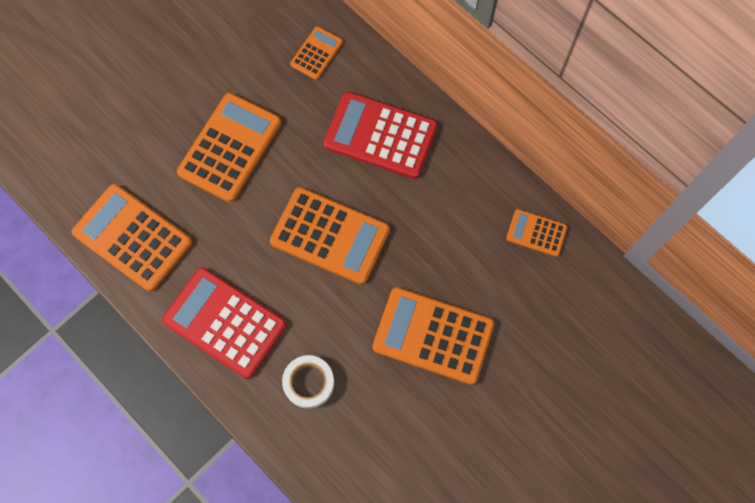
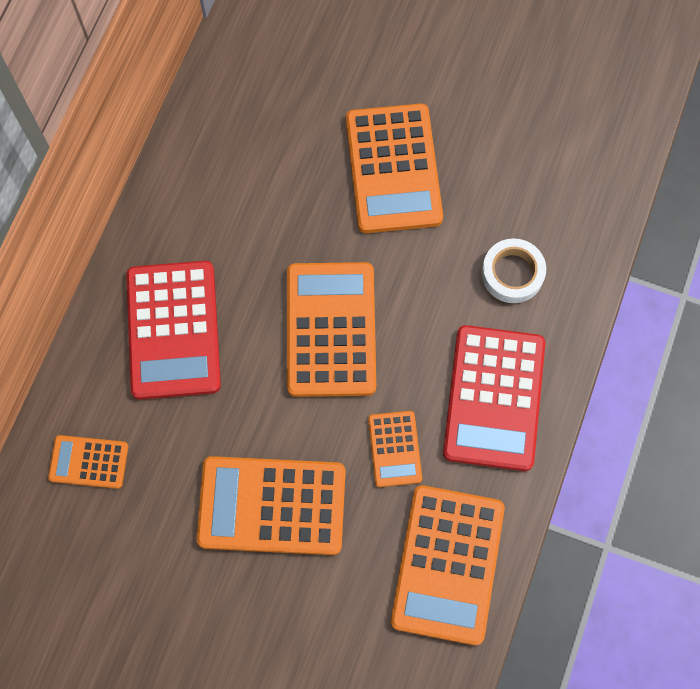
camera: 115 degrees left, 0 degrees up
orange calculator [506,209,567,257] -> orange calculator moved to [368,411,422,487]

